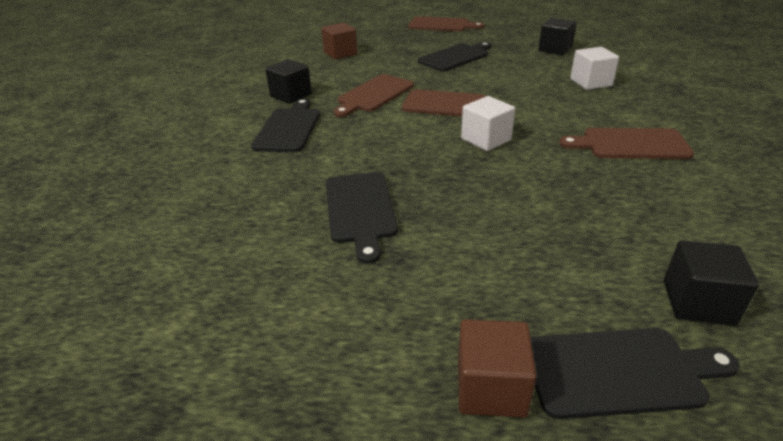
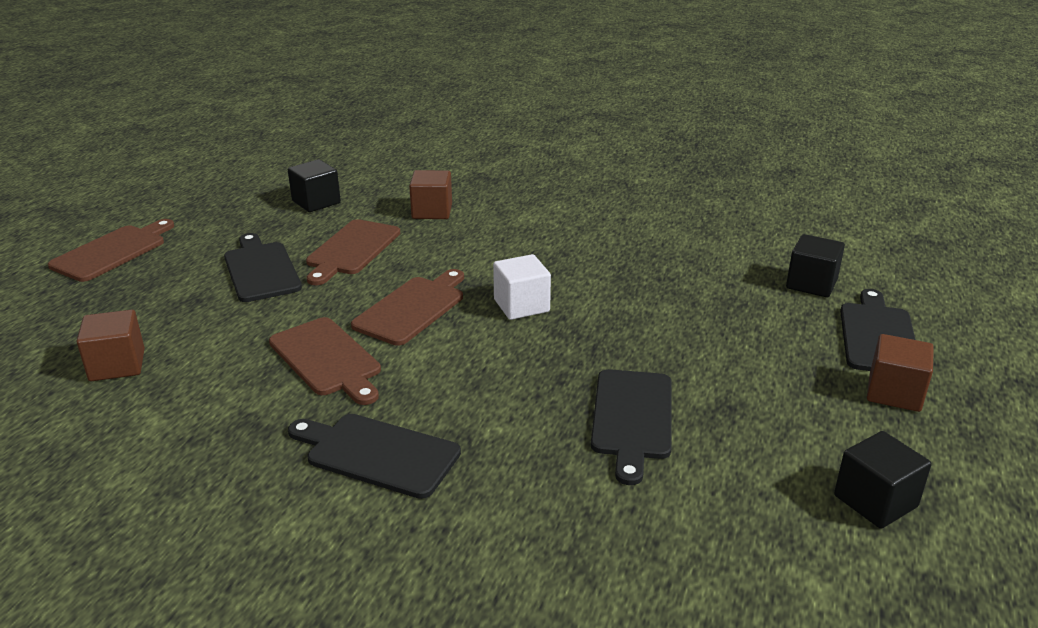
camera: 75 degrees left, 5 degrees down
black cube [265,59,312,104] -> black cube moved to [834,431,932,529]
black cutting board [326,172,398,264] -> black cutting board turned 90 degrees clockwise [591,369,672,485]
brown cutting board [559,128,694,159] -> brown cutting board moved to [306,219,400,285]
white cube [570,47,619,90] -> brown cube [409,170,452,219]

